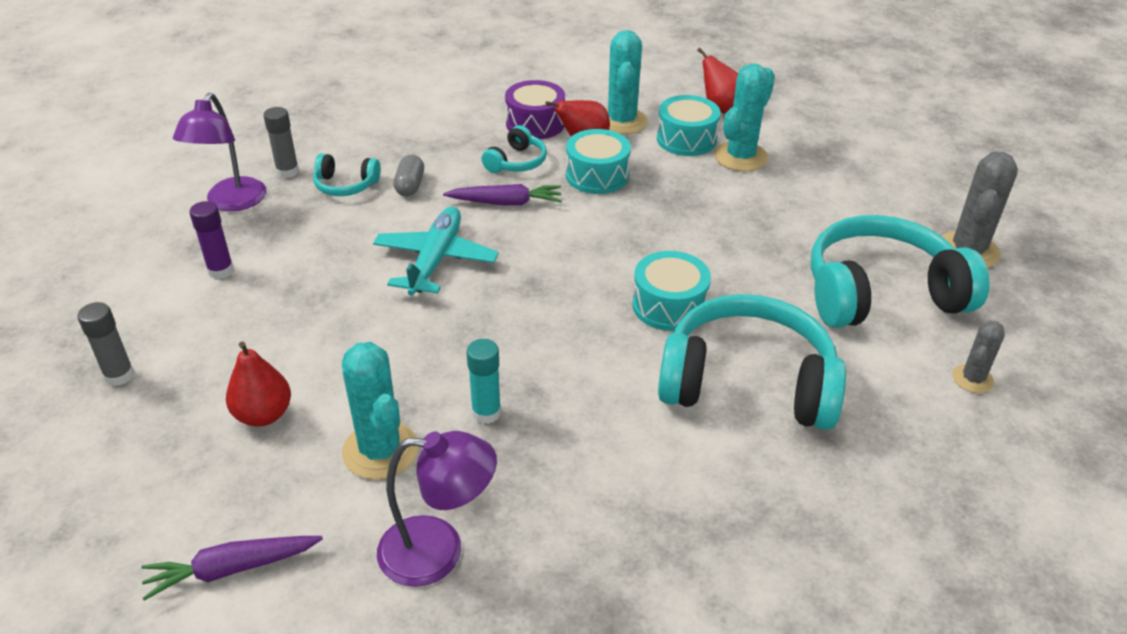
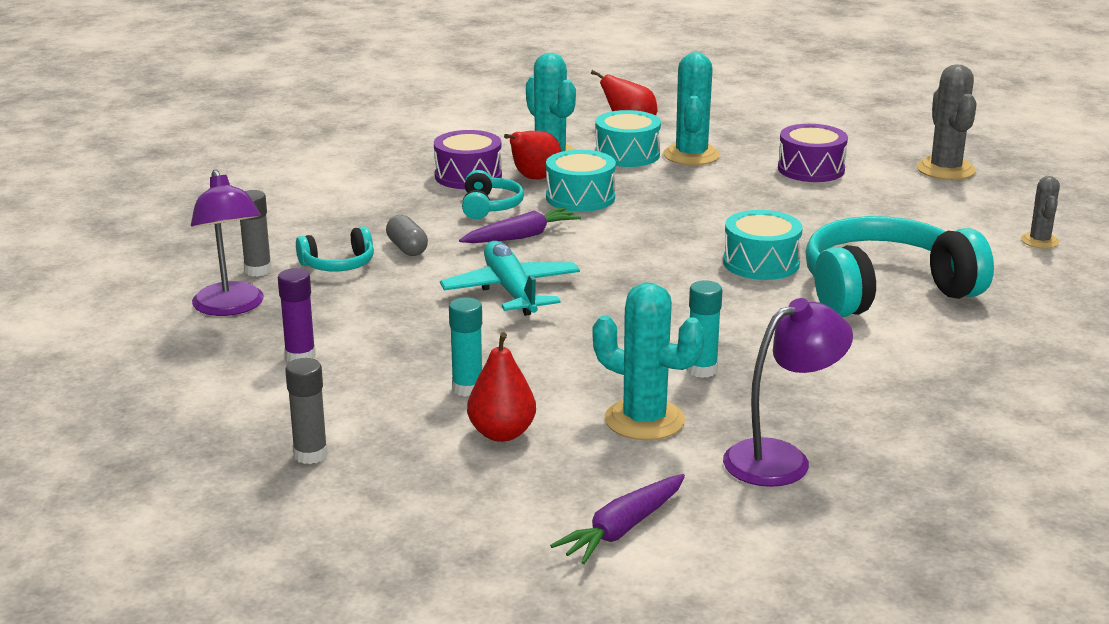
camera: 30 degrees left, 15 degrees down
turquoise headphones [811,215,990,328] -> none
none -> turquoise glue stick [449,297,482,397]
none -> purple drum [778,124,848,182]

